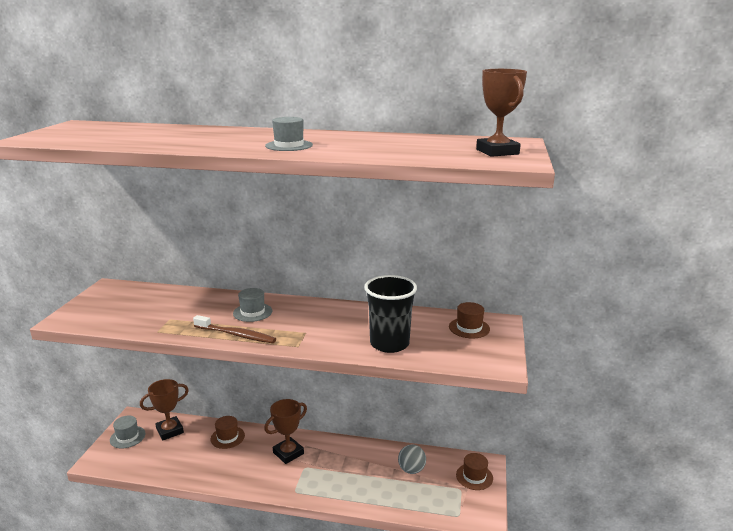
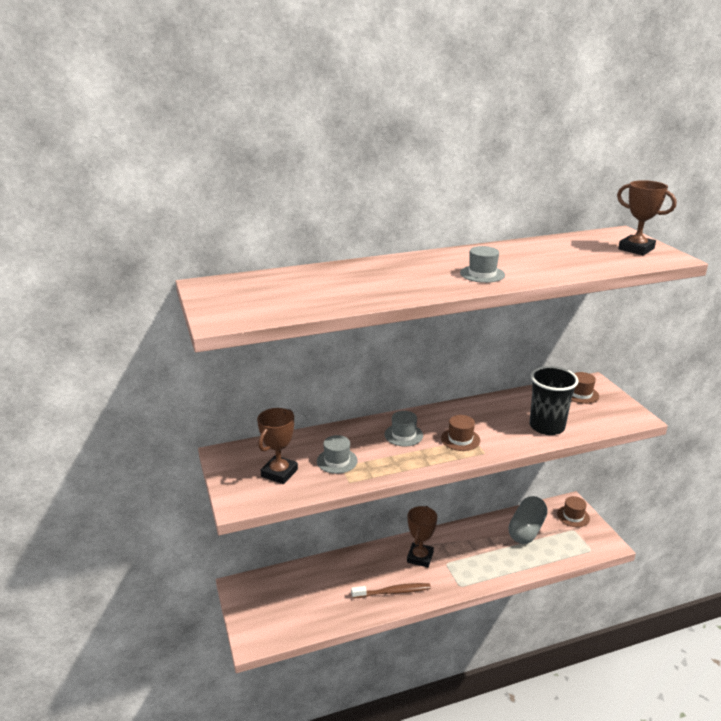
camera: 30 degrees left, 5 degrees up
grey hat [110,415,145,449] -> grey hat moved to [317,435,358,474]
brown trophy [140,379,189,441] -> brown trophy moved to [257,408,298,484]
brown toothbrush [193,315,276,343] -> brown toothbrush moved to [351,583,431,598]
brown hat [211,416,245,449] -> brown hat moved to [441,415,480,451]
grey ball [398,445,426,474] -> grey capsule [508,496,547,544]

